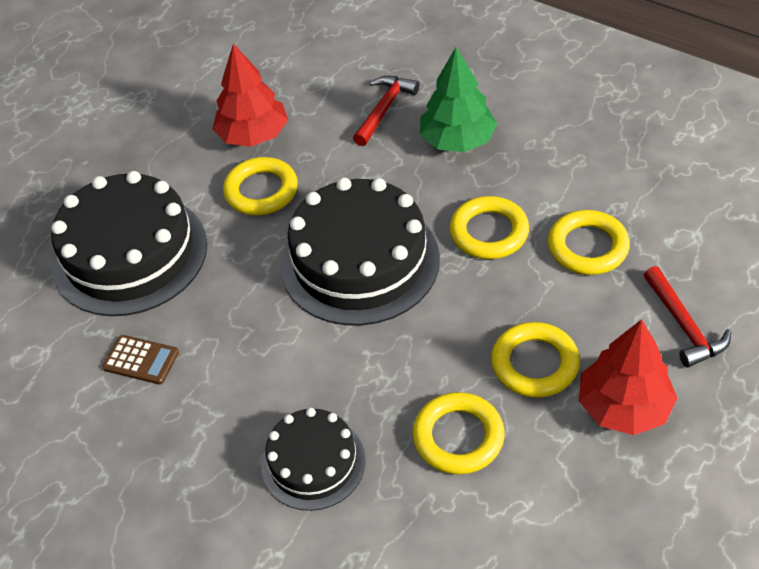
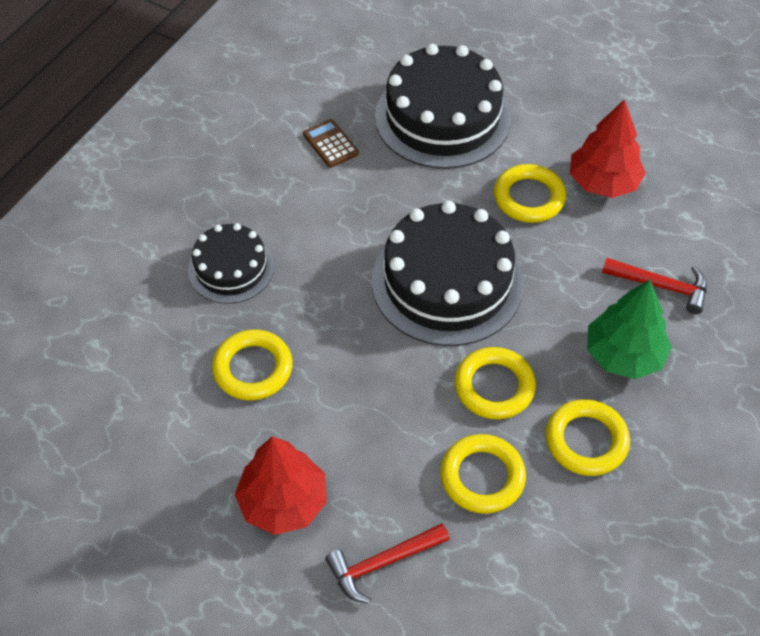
camera: 80 degrees right, 5 degrees up
brown calculator [102,335,179,384] -> brown calculator turned 135 degrees clockwise [303,119,359,168]
yellow ring [491,322,580,398] -> yellow ring moved to [546,399,630,476]

